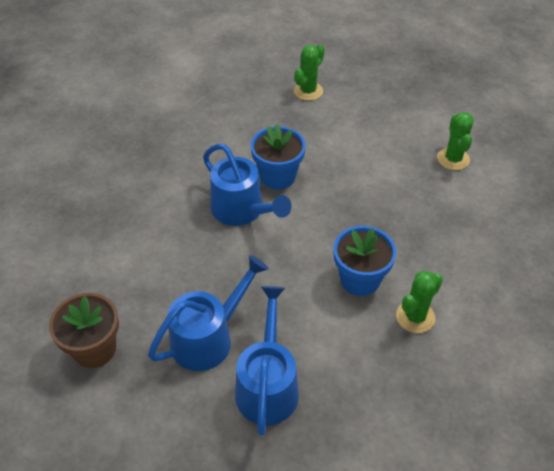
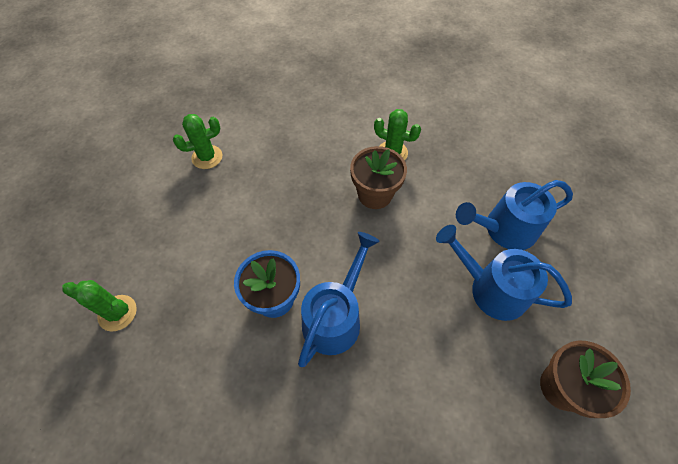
camera: 110 degrees left, 10 degrees up
blue flower pot [333,226,397,296] -> brown flower pot [350,146,407,209]

